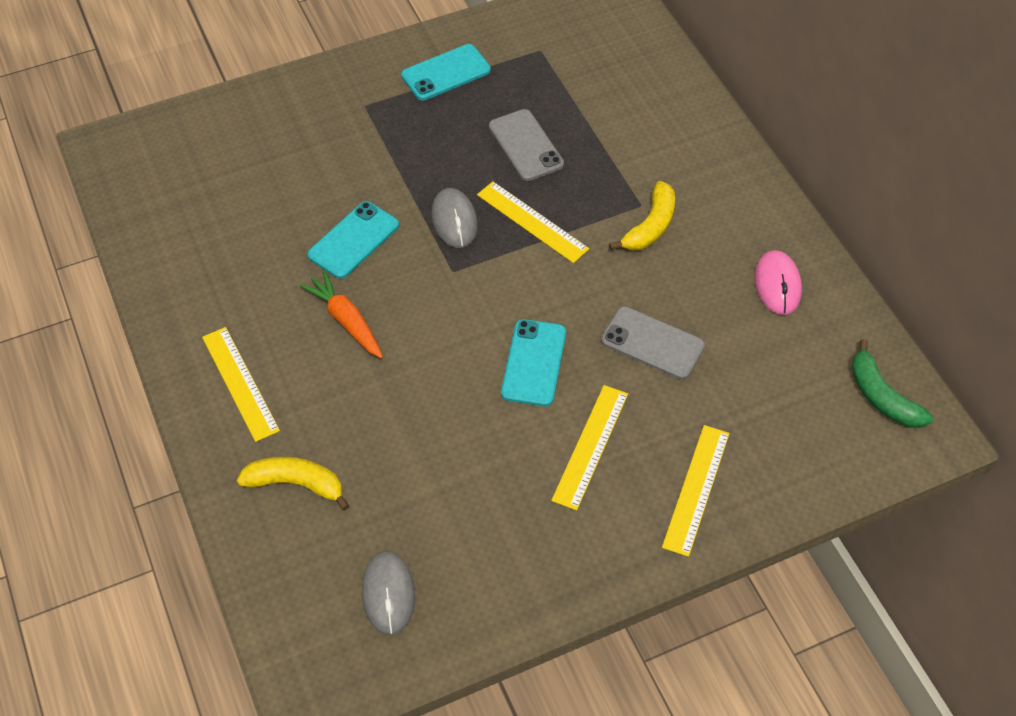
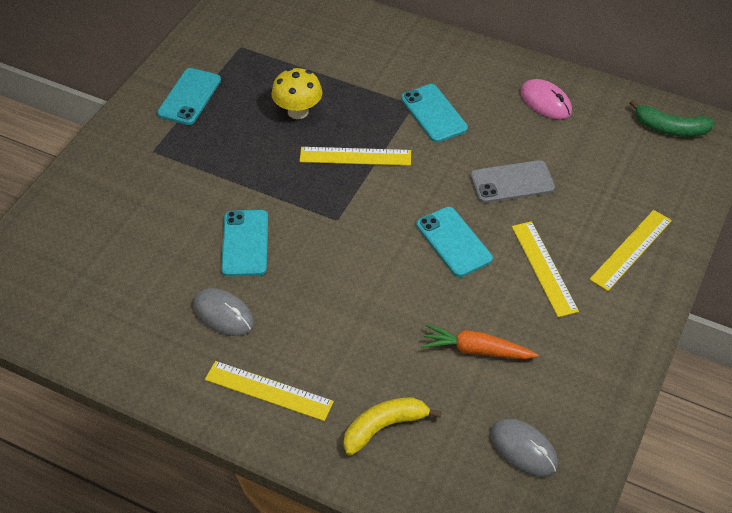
camera: 40 degrees left, 5 degrees down
orange carrot [300,270,383,359] -> orange carrot moved to [421,324,538,359]
grey mouse [431,188,478,248] -> grey mouse moved to [193,288,254,336]
grey phone [489,109,564,181] -> yellow mushroom [271,68,322,119]
yellow banana [609,181,675,251] -> turquoise phone [401,84,468,143]
yellow ruler [662,425,730,557] -> yellow ruler turned 60 degrees clockwise [589,210,672,291]

